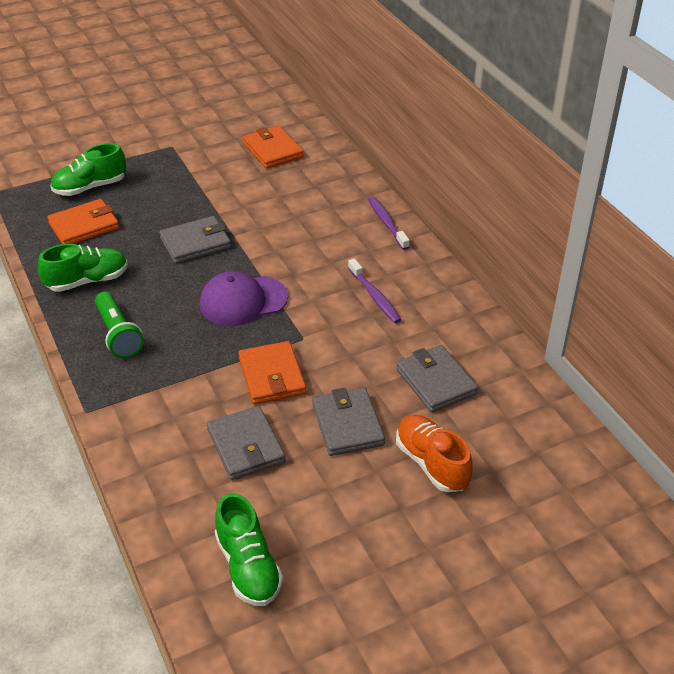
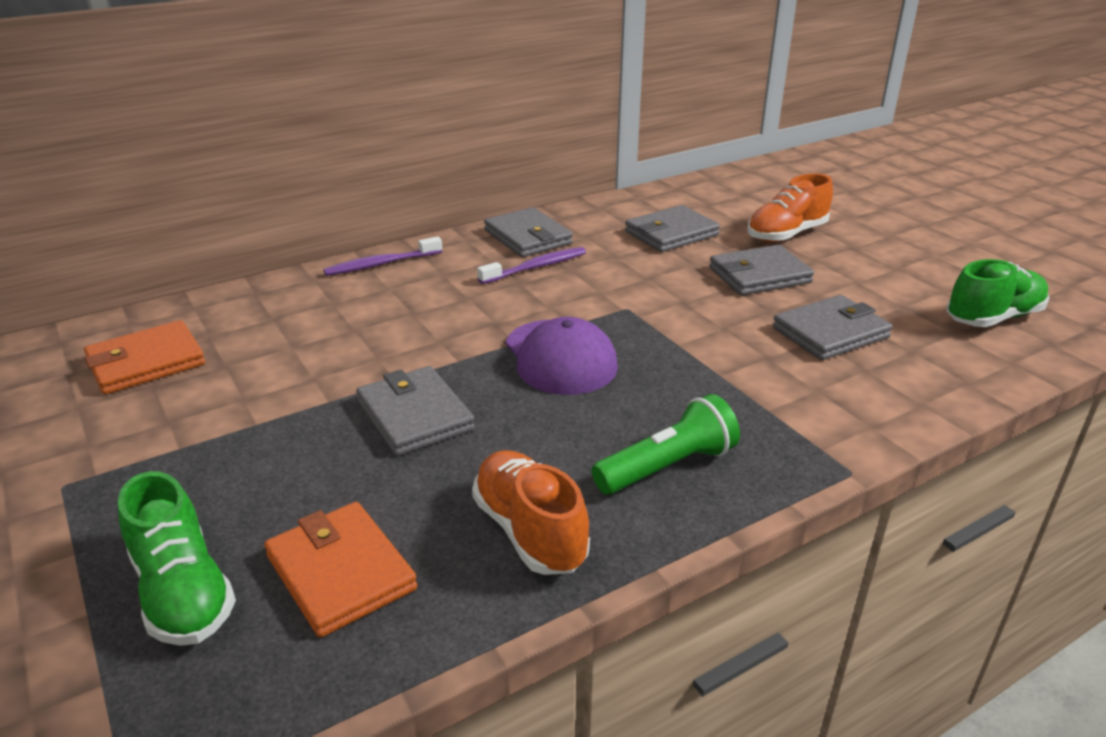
camera: 95 degrees left, 10 degrees down
green shoe [38,244,128,292] -> orange shoe [472,450,590,575]
orange wallet [238,341,306,404] -> none
none -> grey wallet [484,207,573,257]

